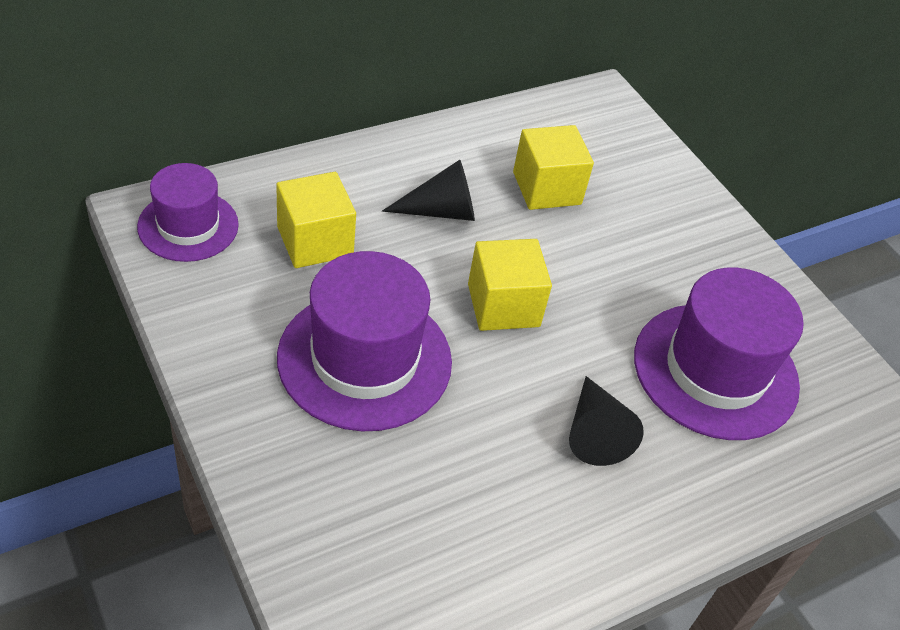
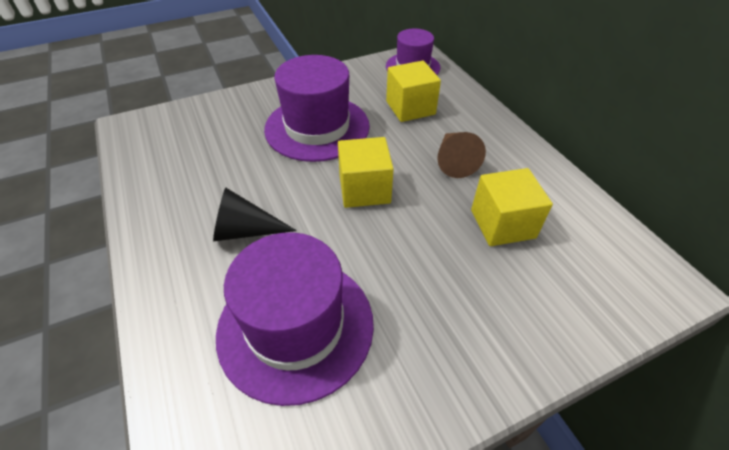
camera: 100 degrees right, 0 degrees up
black cone [382,160,475,221] -> brown cone [437,132,486,178]

